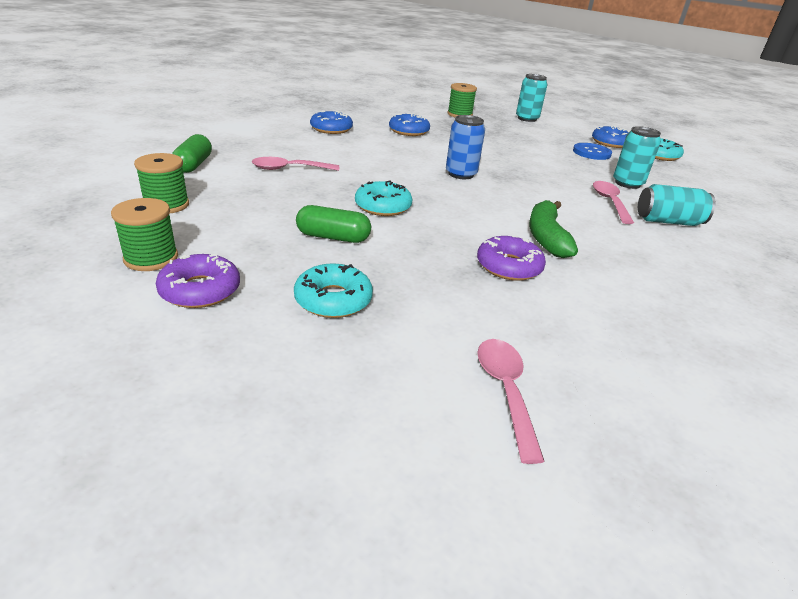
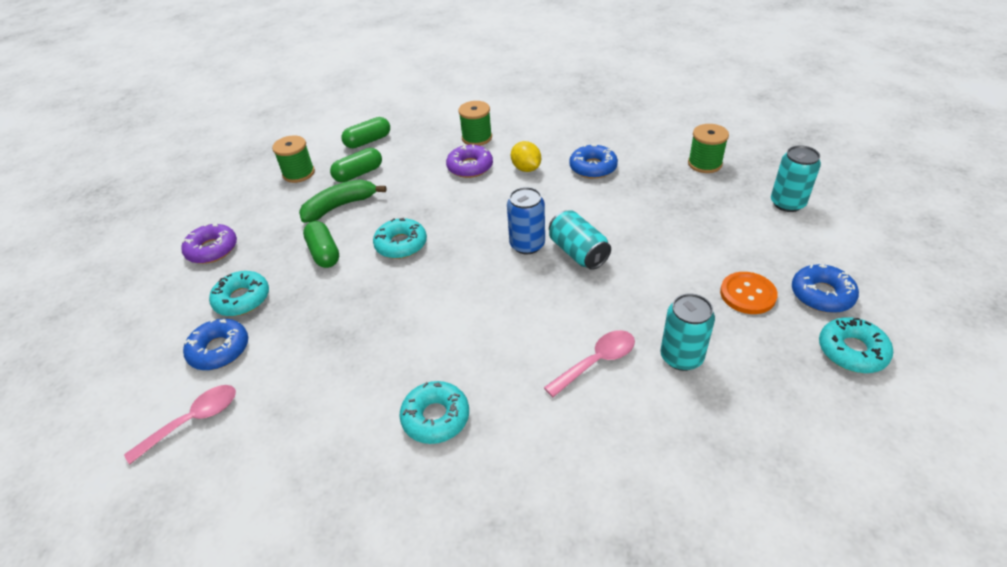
camera: 60 degrees right, 10 degrees up
green spool [111,198,178,271] -> green spool moved to [458,101,492,146]
pink spoon [252,157,339,171] -> none
blue donut [310,111,353,134] -> blue donut moved to [183,318,248,370]
purple donut [477,235,546,281] -> purple donut moved to [446,144,493,178]
green banana [529,200,578,258] -> green banana moved to [299,179,386,223]
blue button [573,143,612,160] -> orange button [720,272,778,314]
turquoise can [638,184,715,226] -> turquoise can moved to [549,210,611,270]
none -> green capsule [330,148,382,182]
none -> turquoise donut [400,381,469,444]
none -> yellow lemon [511,141,541,172]

